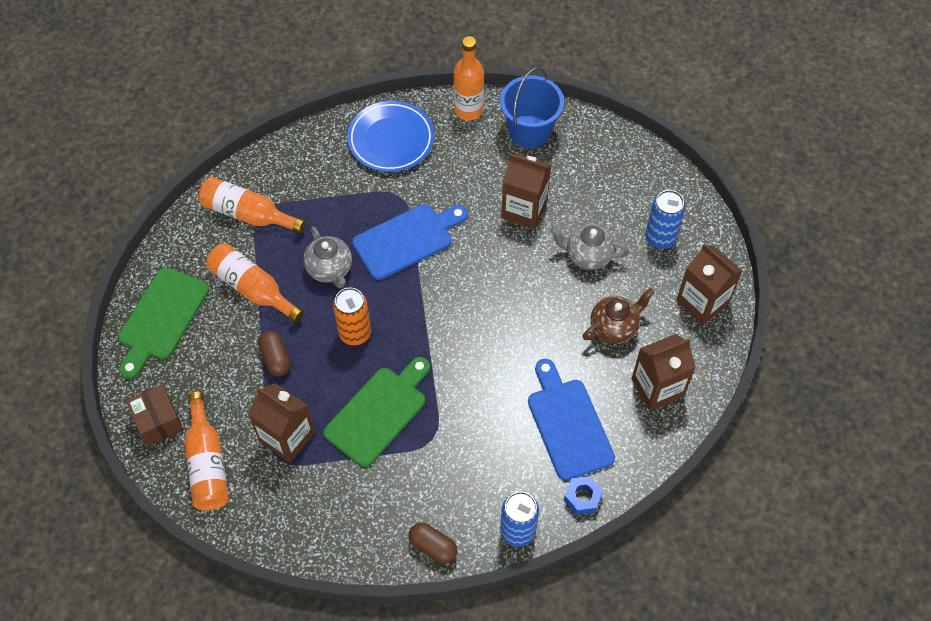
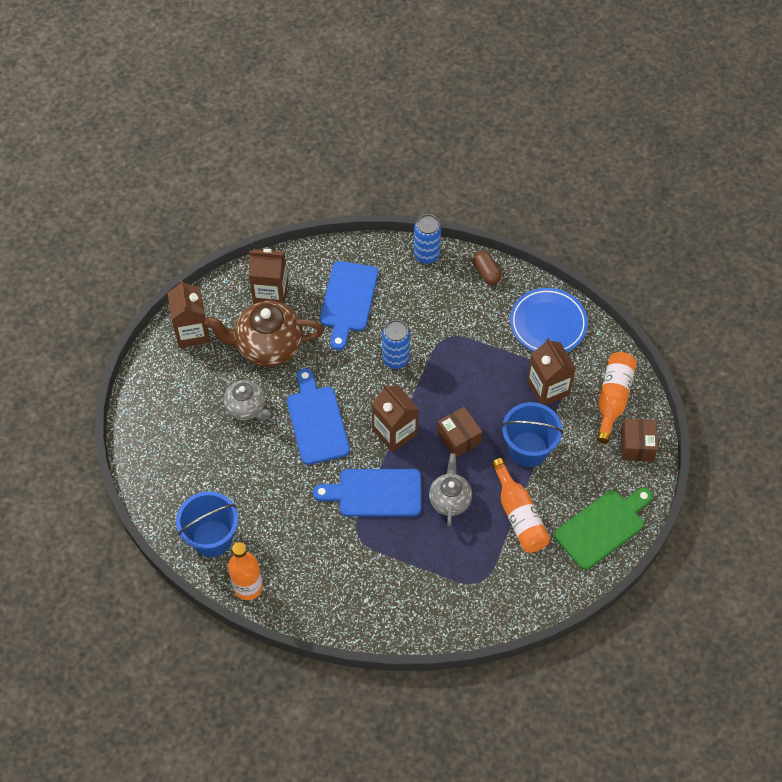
camera: 150 degrees left, 0 degrees up
orange bottle [199,177,306,233] -> none
brown capsule [258,331,291,376] -> blue bucket [501,402,563,467]
green cutting board [323,357,430,467] -> none
orange can [333,287,371,345] -> brown box [437,407,482,458]
blue plate [347,101,434,172] -> blue plate moved to [510,288,588,352]
brown carton [501,154,551,229] -> brown carton moved to [372,384,419,452]
blue nut [564,476,603,515] -> none
brown teapot [583,288,654,344] -> brown teapot [204,301,324,367], size x1.67
blue can [645,190,685,249] -> blue can moved to [382,320,410,369]
none -> blue cutting board [287,368,350,465]

